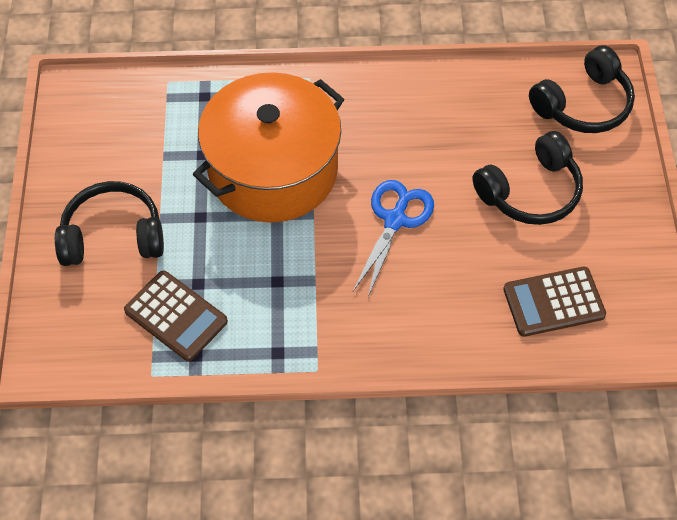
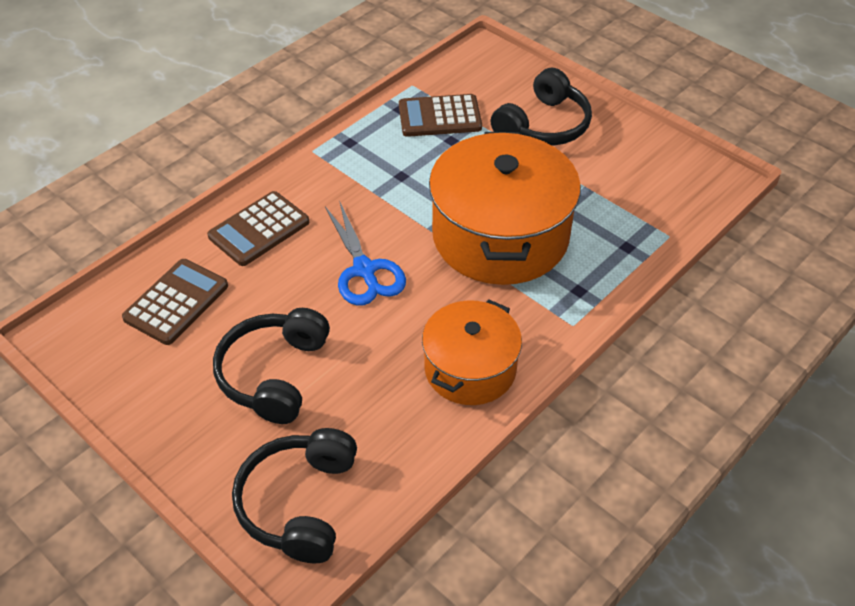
camera: 135 degrees right, 10 degrees down
none -> brown calculator [207,191,310,266]
none -> orange pot [422,300,522,405]

